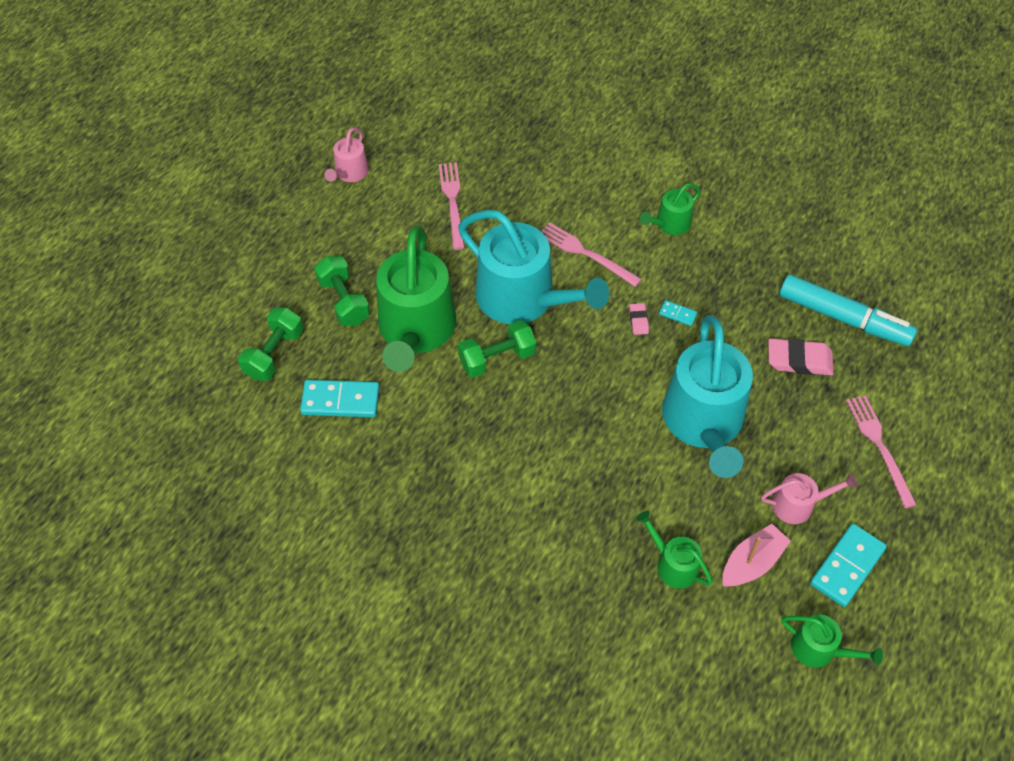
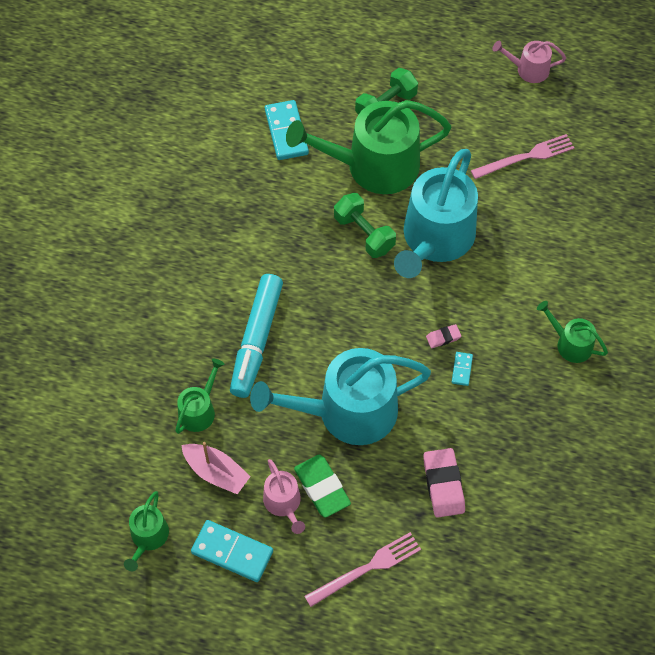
camera: 75 degrees right, 5 degrees up
green dumbbell [238,308,304,381] -> none
pink fork [541,222,642,287] -> none
turquoise marker [779,275,917,346] -> turquoise marker moved to [230,274,283,398]
none -> green eraser [294,455,351,518]

